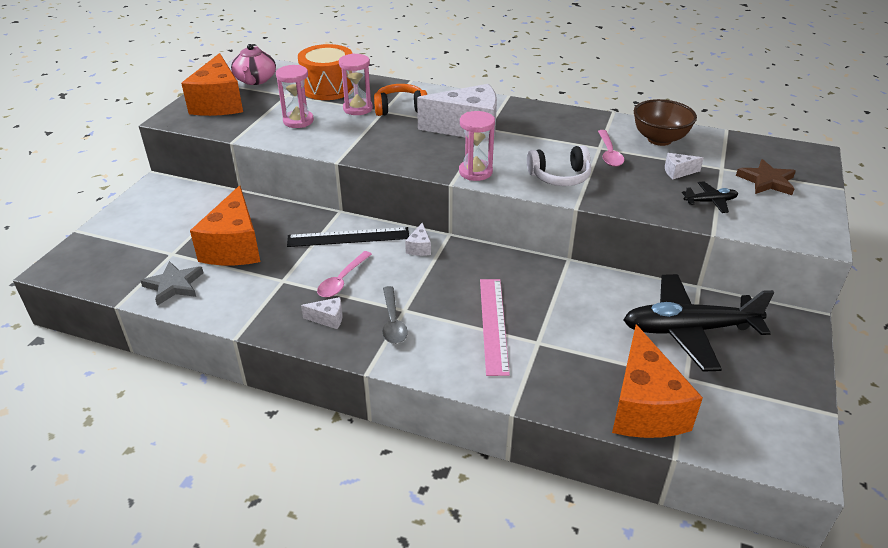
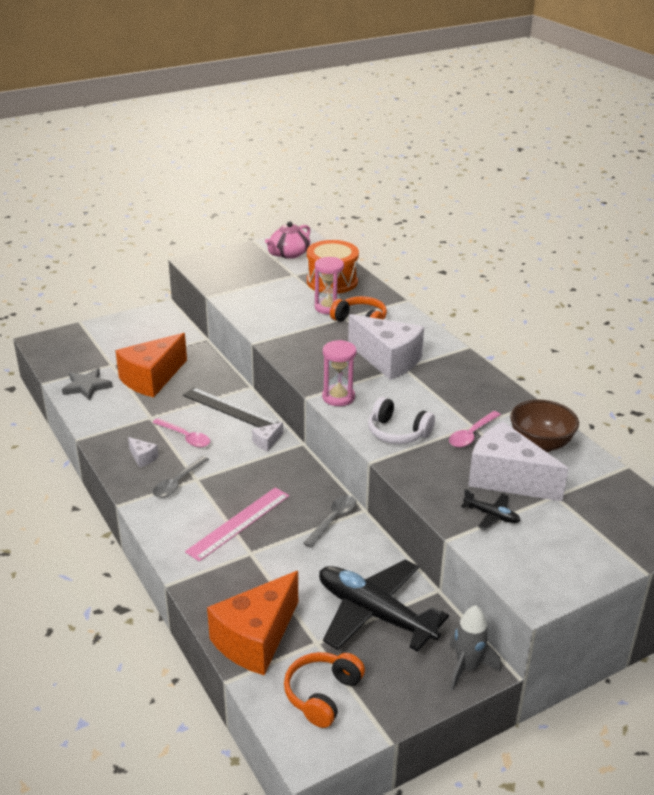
camera: 40 degrees right, 5 degrees down
orange cheese [181,53,243,116] -> none
pink hourglass [276,65,314,128] -> none
pink spoon [317,251,372,297] -> pink spoon turned 120 degrees counterclockwise [152,418,210,447]
white cheese [665,153,704,179] -> white cheese [468,422,568,501], size x2.42
brown star [736,159,796,195] -> none
none -> orange headphones [284,652,365,728]
none -> grey spoon [303,495,356,548]
none -> grey rocket [449,605,501,690]

